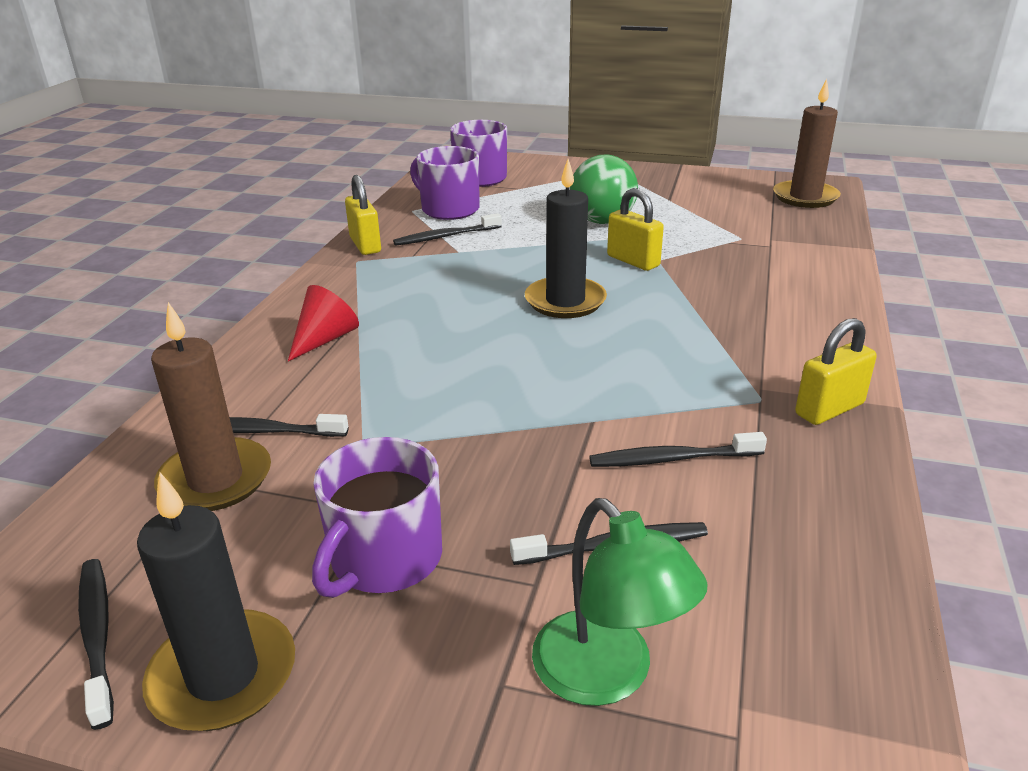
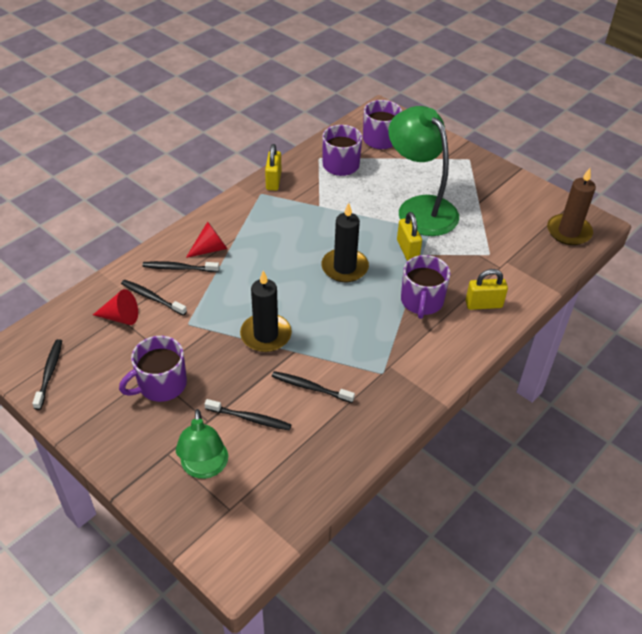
camera: 25 degrees right, 15 degrees up
black candle [137,473,295,731] -> black candle moved to [240,271,292,352]
brown candle [151,302,271,511] -> red cone [93,289,138,325]
black toothbrush [393,213,502,246] -> black toothbrush moved to [142,261,219,272]
green ball [570,155,638,224] -> green lamp [388,106,459,236]
yellow padlock [795,318,877,425] -> yellow padlock moved to [465,269,508,310]
none -> purple mug [401,255,450,319]

